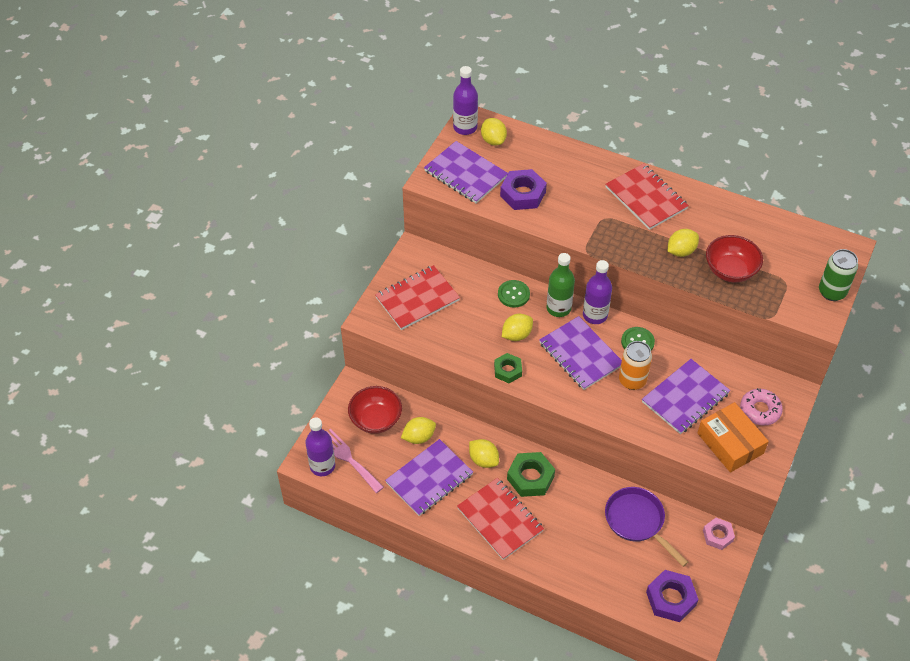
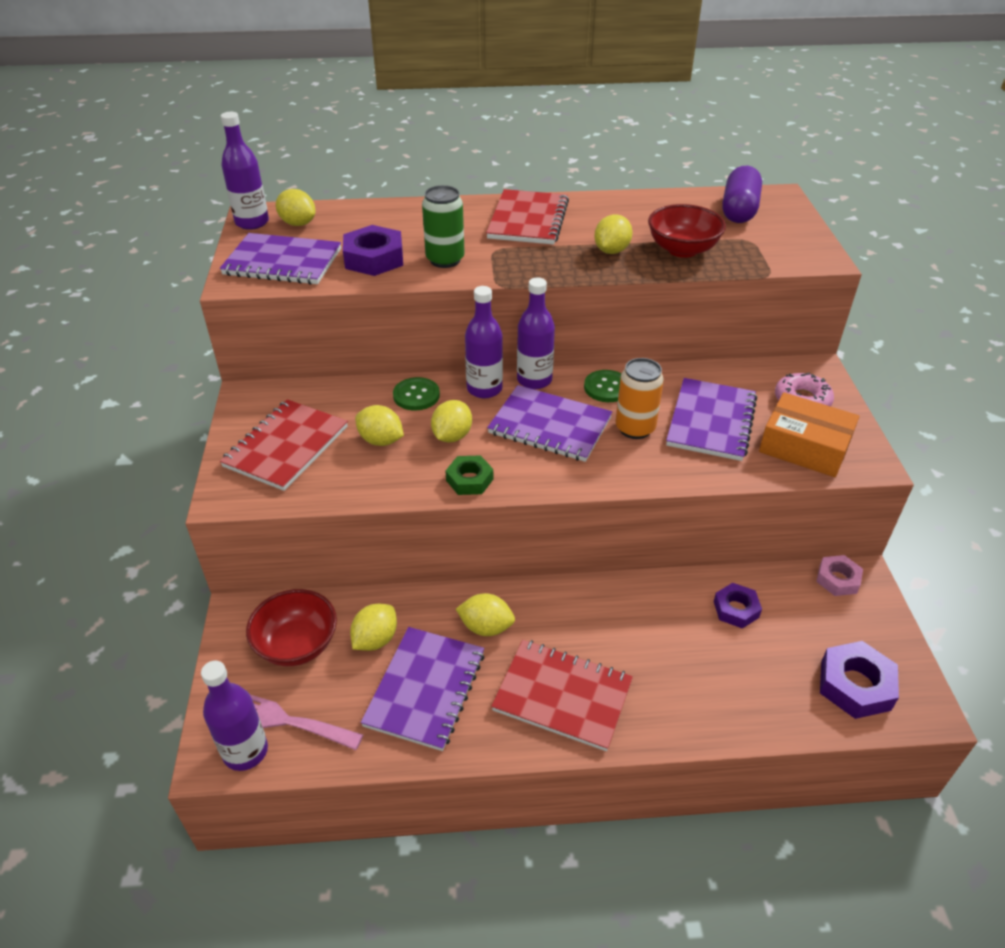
camera: 30 degrees left, 10 degrees down
green nut [507,452,555,497] -> none
green bottle [546,253,575,317] -> purple bottle [465,286,503,398]
purple pan [605,487,688,567] -> purple nut [714,583,762,629]
red notebook [606,163,689,230] -> red notebook turned 75 degrees clockwise [486,189,569,245]
green can [819,249,858,301] -> green can moved to [422,185,465,268]
none -> yellow lemon [355,405,404,446]
none -> purple capsule [722,166,762,223]

